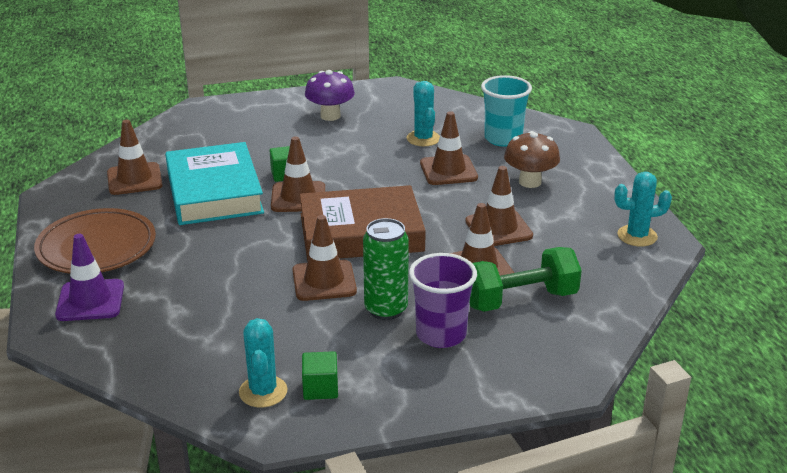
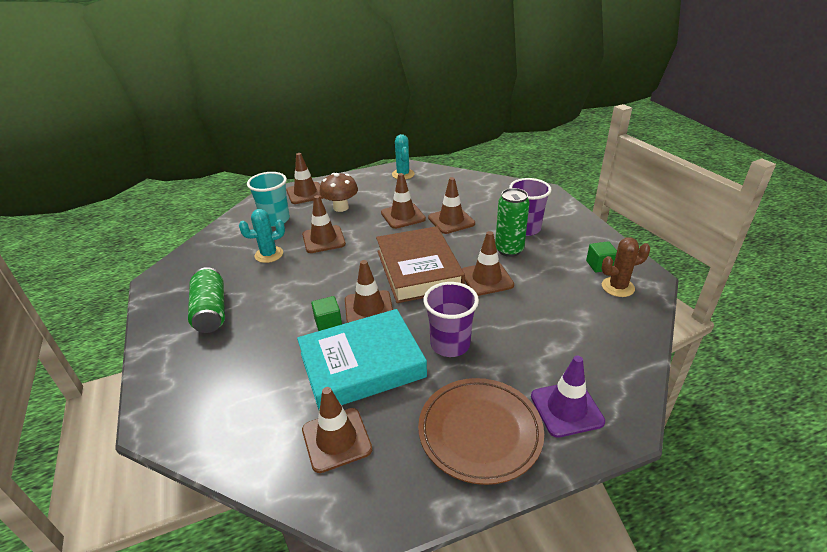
camera: 95 degrees left, 5 degrees up
turquoise cactus [239,318,288,408] -> brown cactus [602,237,650,297]
purple mushroom [305,70,355,121] -> green can [188,267,225,333]
green dumbbell [469,247,582,312] -> none
none -> brown traffic cone [286,153,323,204]
none -> purple cup [423,282,479,357]

